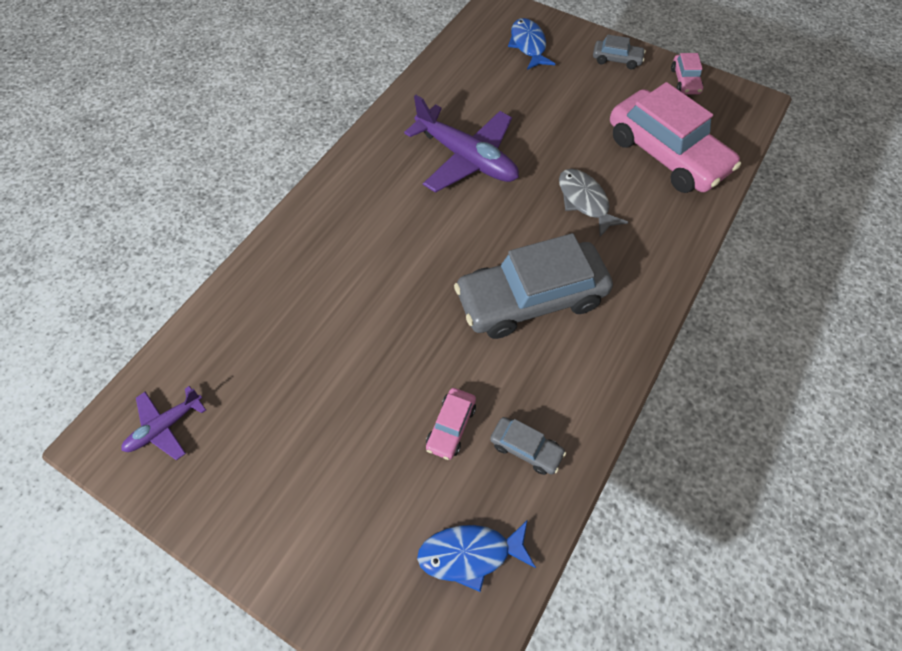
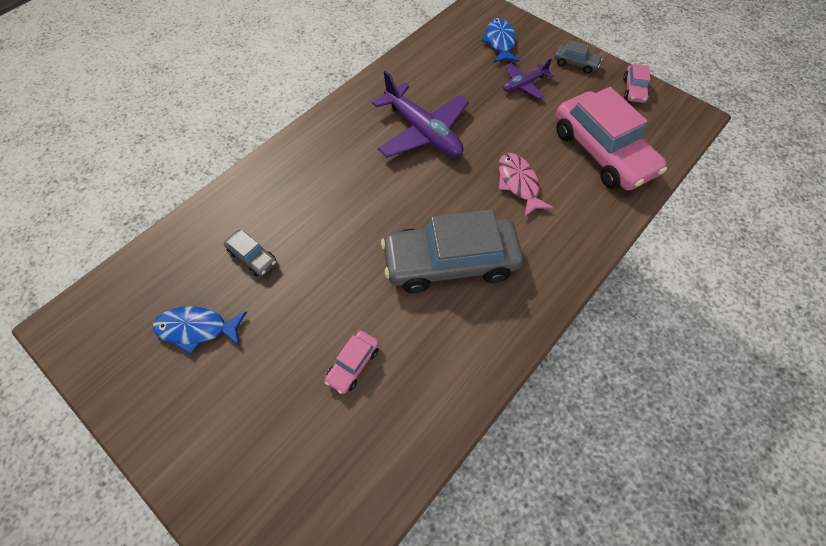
camera: 10 degrees right, 0 degrees up
purple plane [121,386,206,460] -> purple plane moved to [503,59,554,99]
blue fish [417,521,536,592] -> blue fish moved to [153,306,247,355]
grey car [490,417,566,475] -> grey car moved to [224,230,277,276]
grey fish [559,169,629,237] -> pink fish [498,153,553,217]

